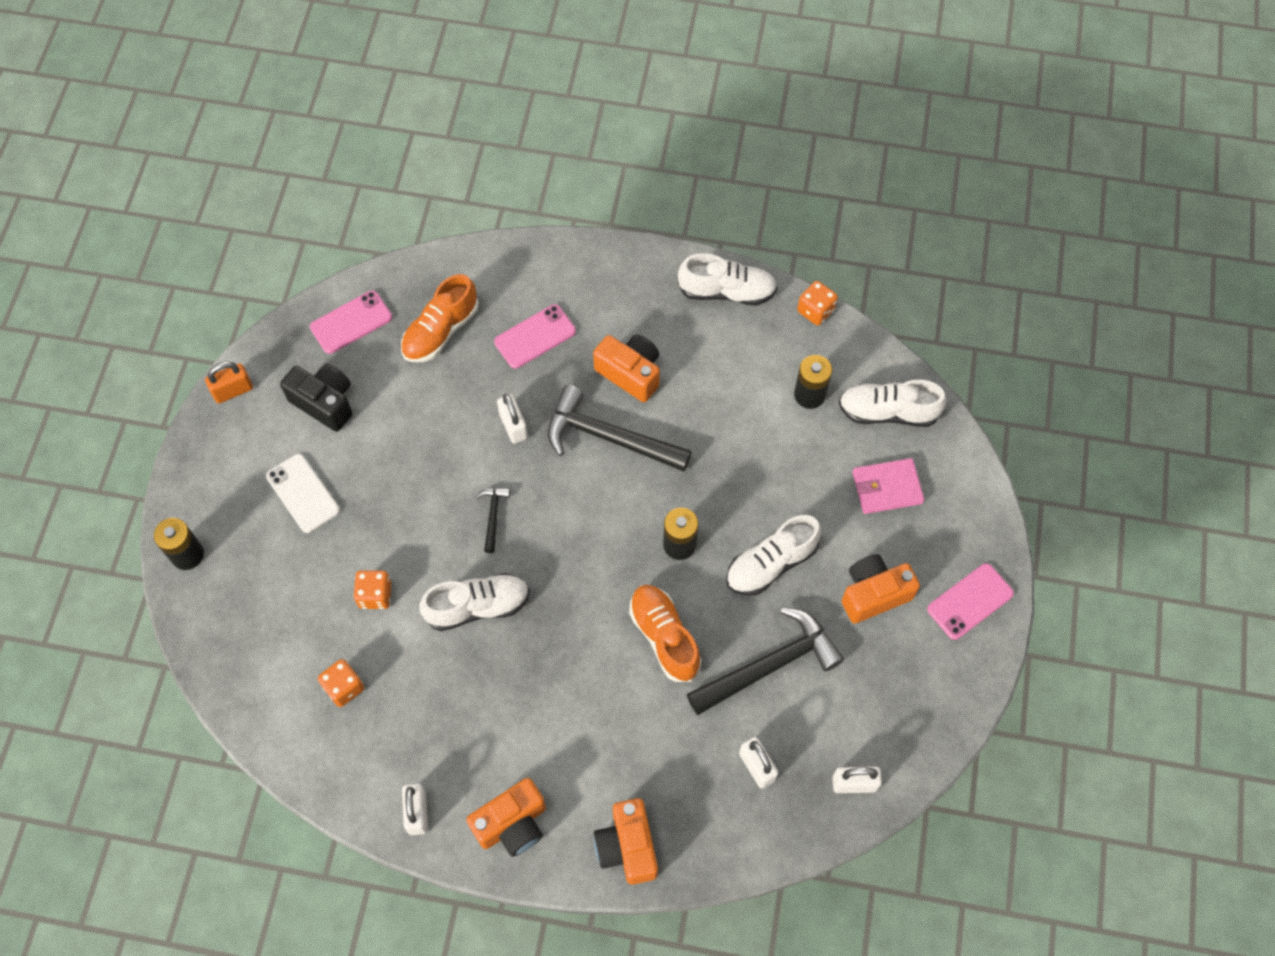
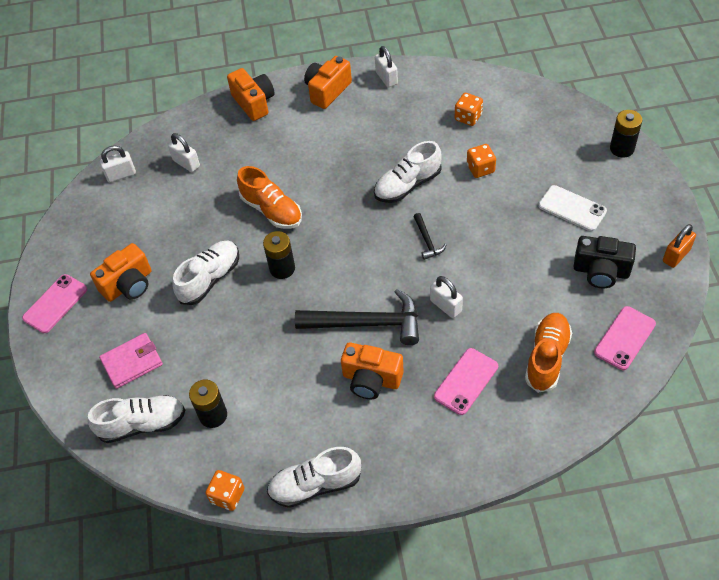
camera: 165 degrees right, 10 degrees down
black hammer [687,607,844,715] -> none

